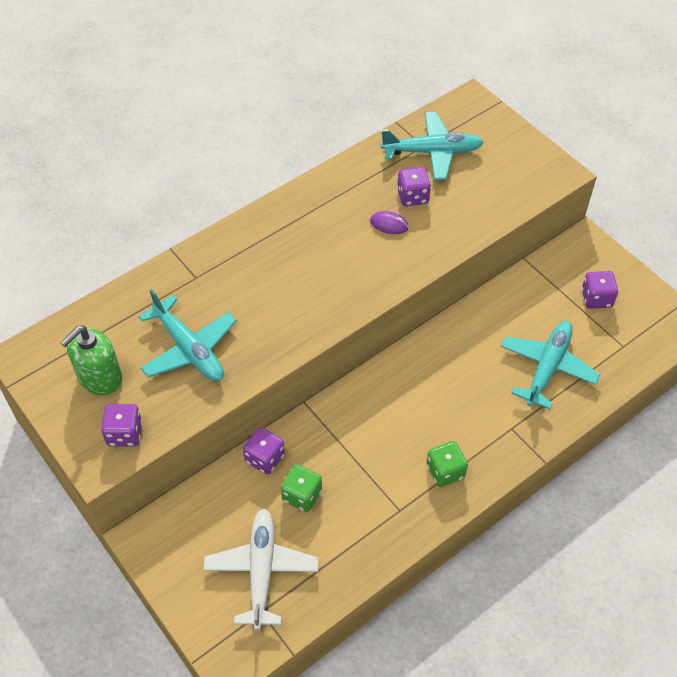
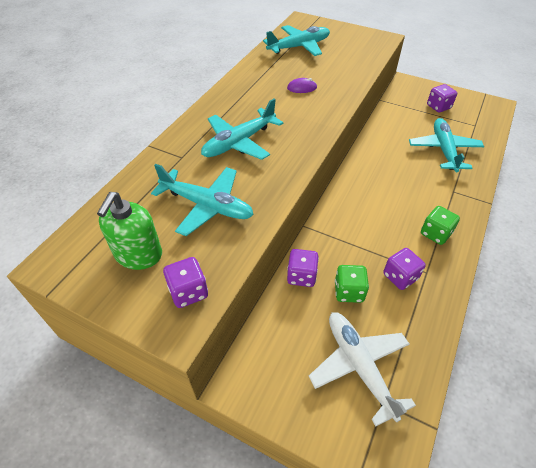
camera: 25 degrees left, 5 degrees down
purple dice [397,167,431,206] -> purple dice moved to [383,248,426,290]
none -> turquoise plane [201,98,283,160]

